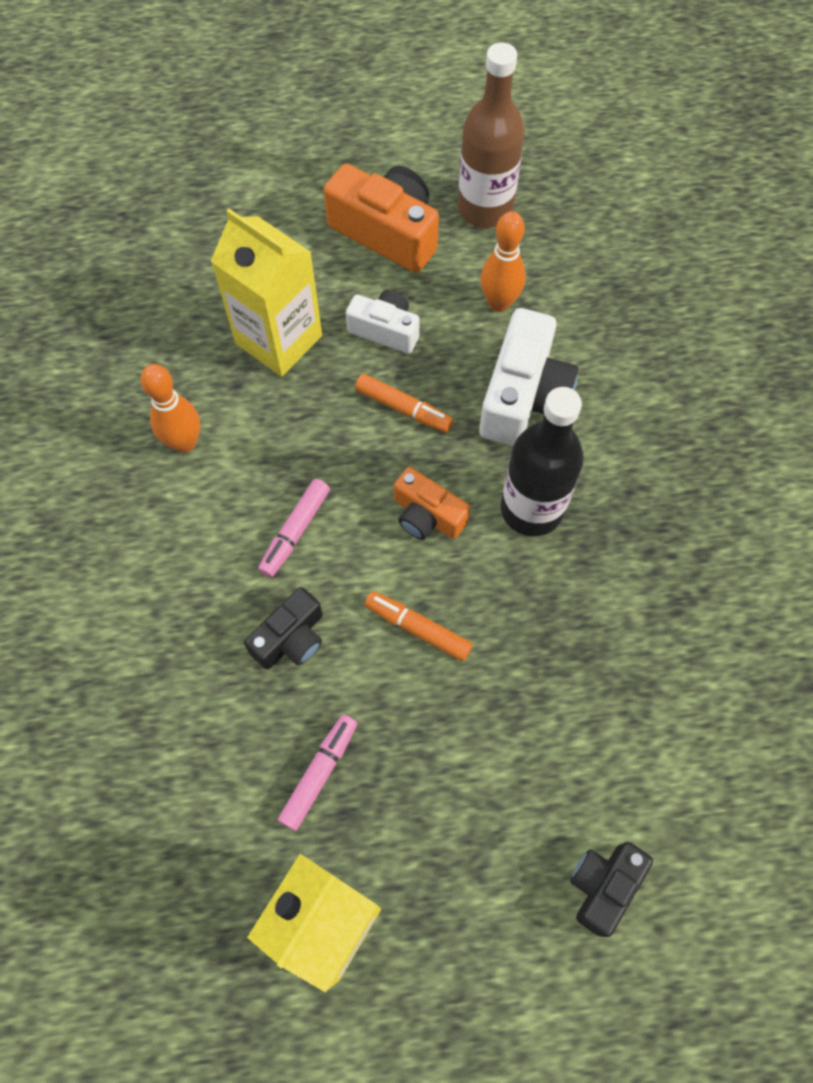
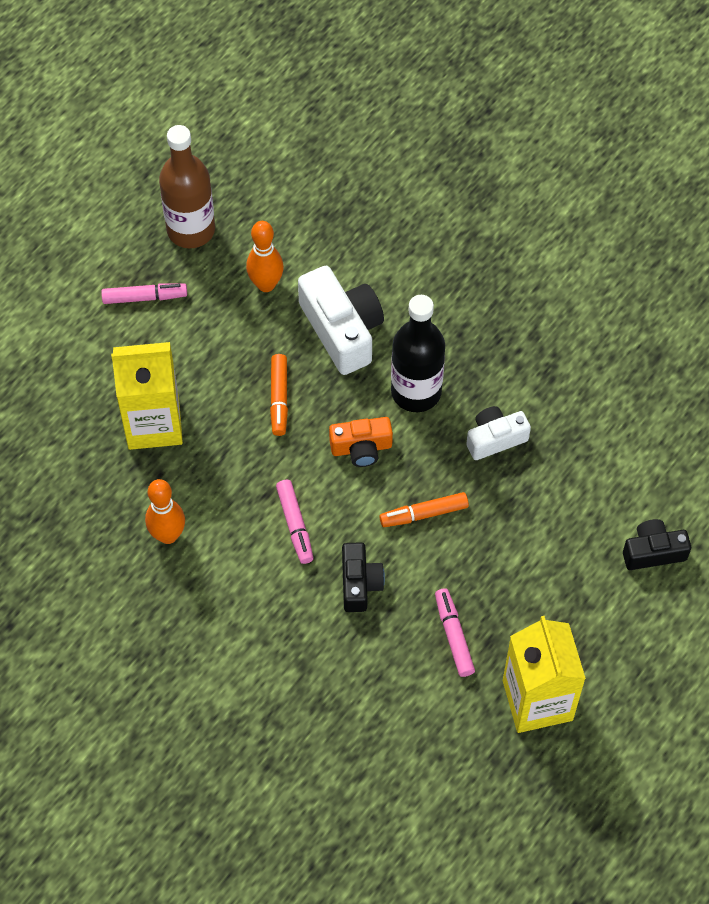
camera: 45 degrees left, 5 degrees down
orange camera [323,163,439,273] -> pink marker [101,283,187,304]
white camera [346,290,420,353] -> white camera moved to [466,406,531,460]
orange marker [355,374,454,433] -> orange marker turned 105 degrees clockwise [270,354,288,436]
black camera [570,842,653,937] -> black camera turned 90 degrees clockwise [623,519,691,570]

